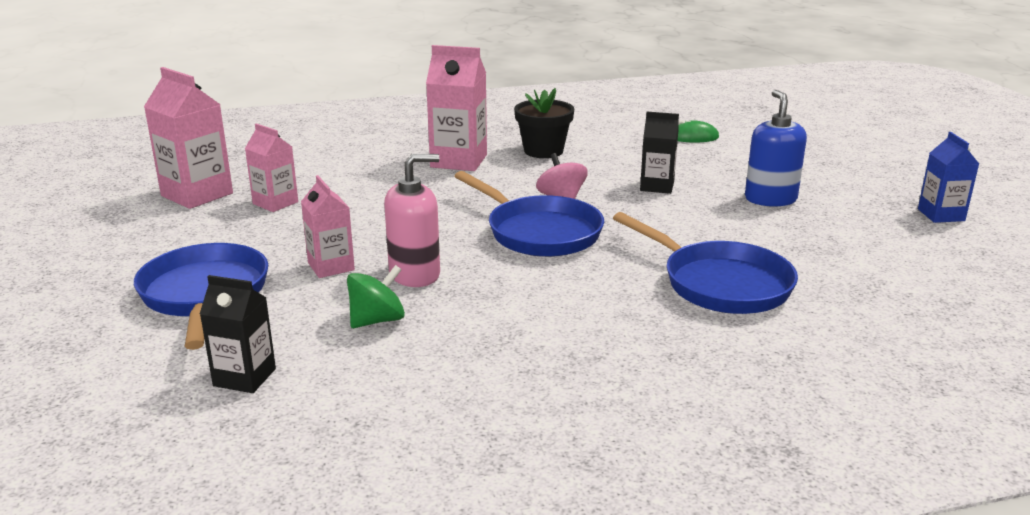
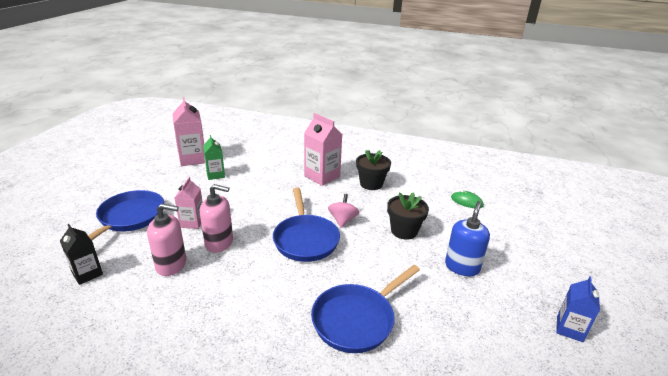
camera: 30 degrees right, 5 degrees up
pink carton [245,123,298,212] -> green carton [203,135,225,180]
green spinning top [347,265,405,328] -> pink soap dispenser [147,203,186,276]
blue pan [613,212,798,314] -> blue pan turned 60 degrees clockwise [311,265,420,353]
black carton [640,112,679,194] -> black flower pot [387,192,429,240]

